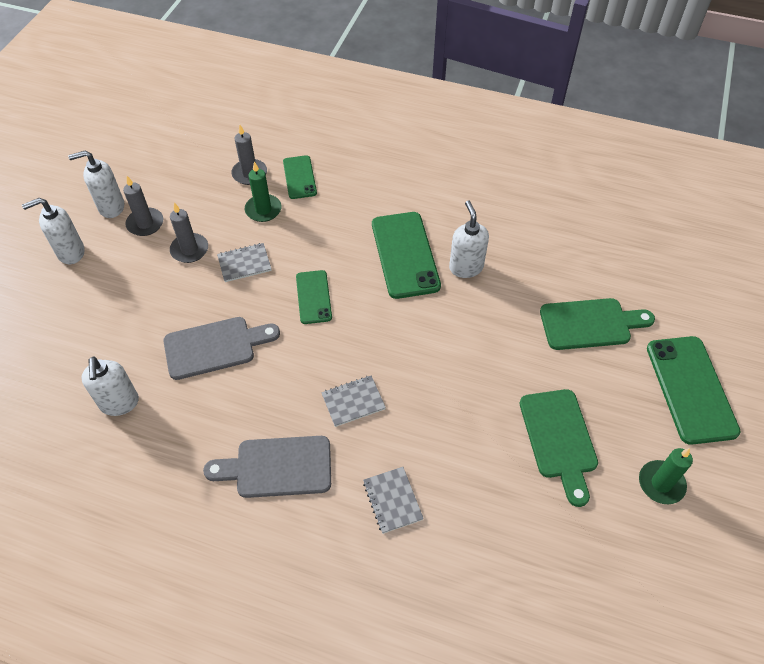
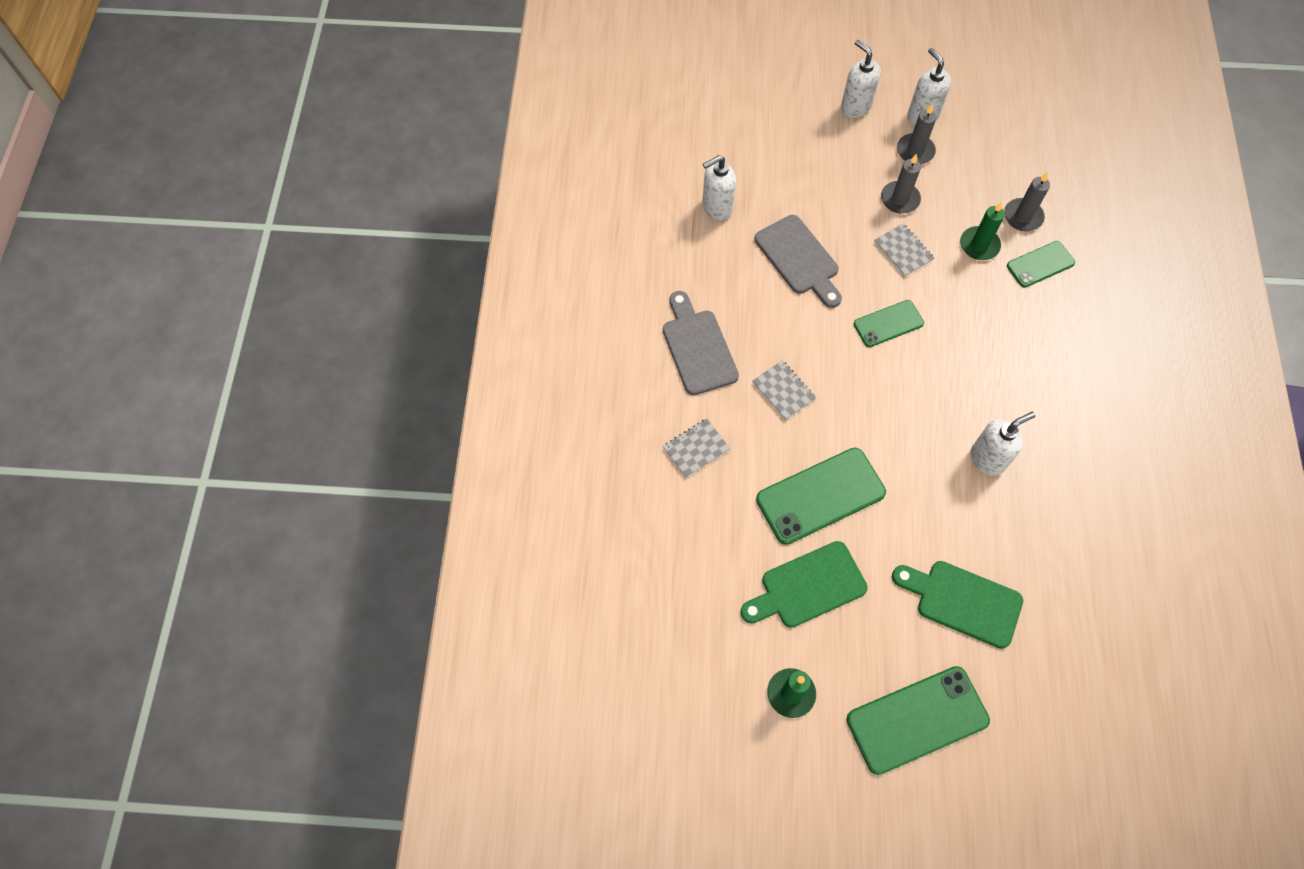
camera: 75 degrees right, 10 degrees up
green phone [372,212,441,299] -> green phone moved to [756,448,886,545]
green cutting board [540,298,655,350] -> green cutting board turned 135 degrees clockwise [892,561,1023,649]

